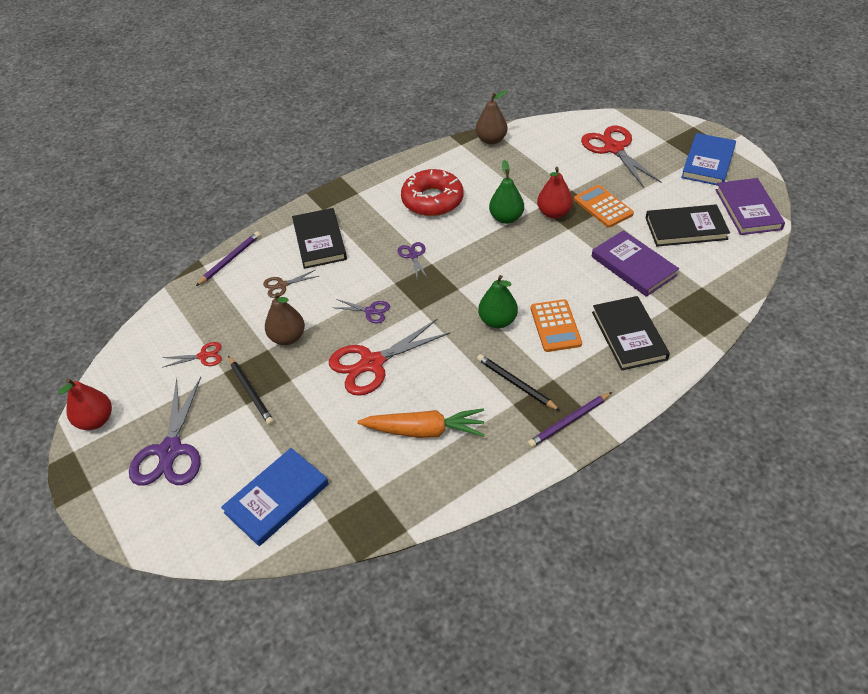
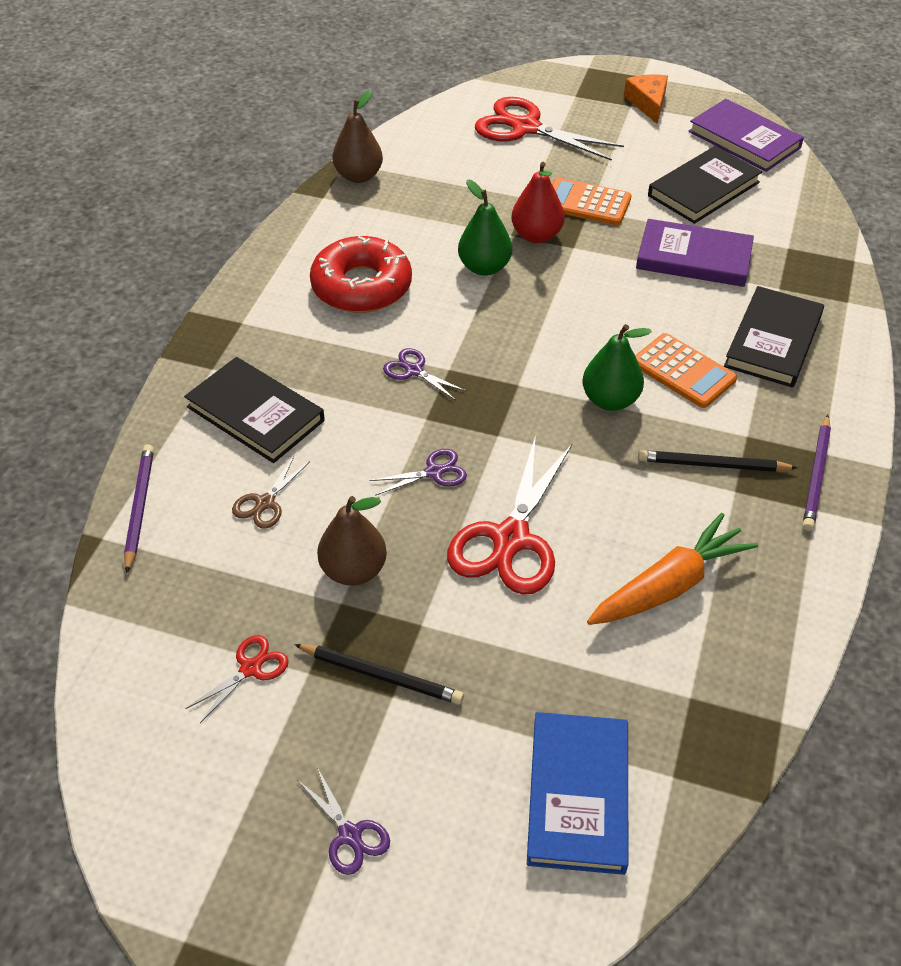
camera: 40 degrees left, 0 degrees up
red pear [58,378,112,430] -> none
purple scissors [129,377,201,486] -> purple scissors [298,767,390,875], size x0.49
black book [592,296,670,371] -> black book turned 75 degrees clockwise [724,286,824,388]
blue book [681,133,736,186] -> orange cheese [624,74,668,124]

